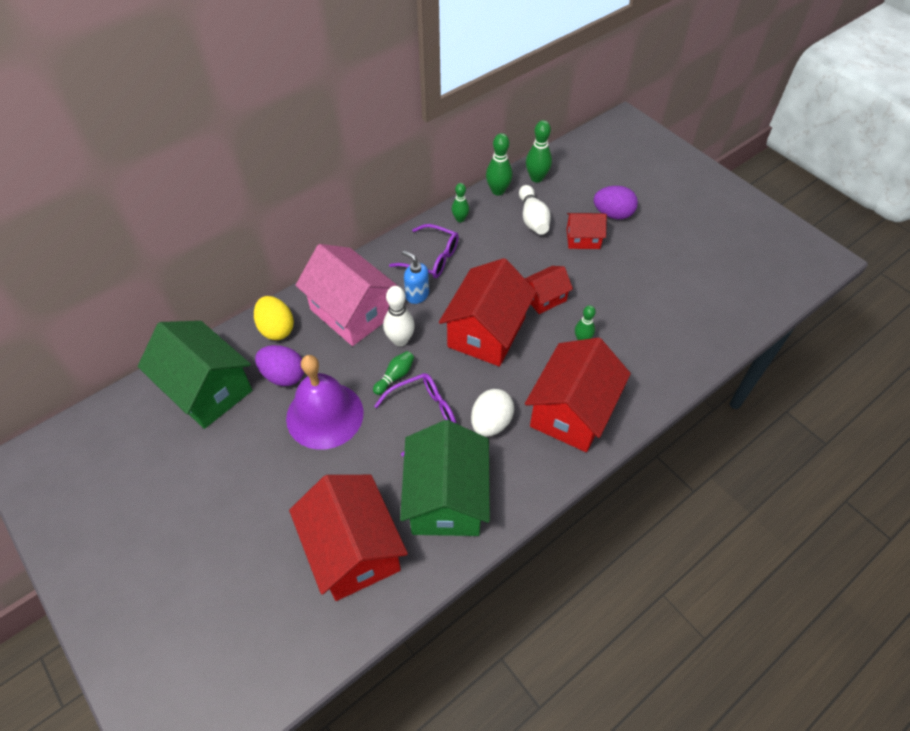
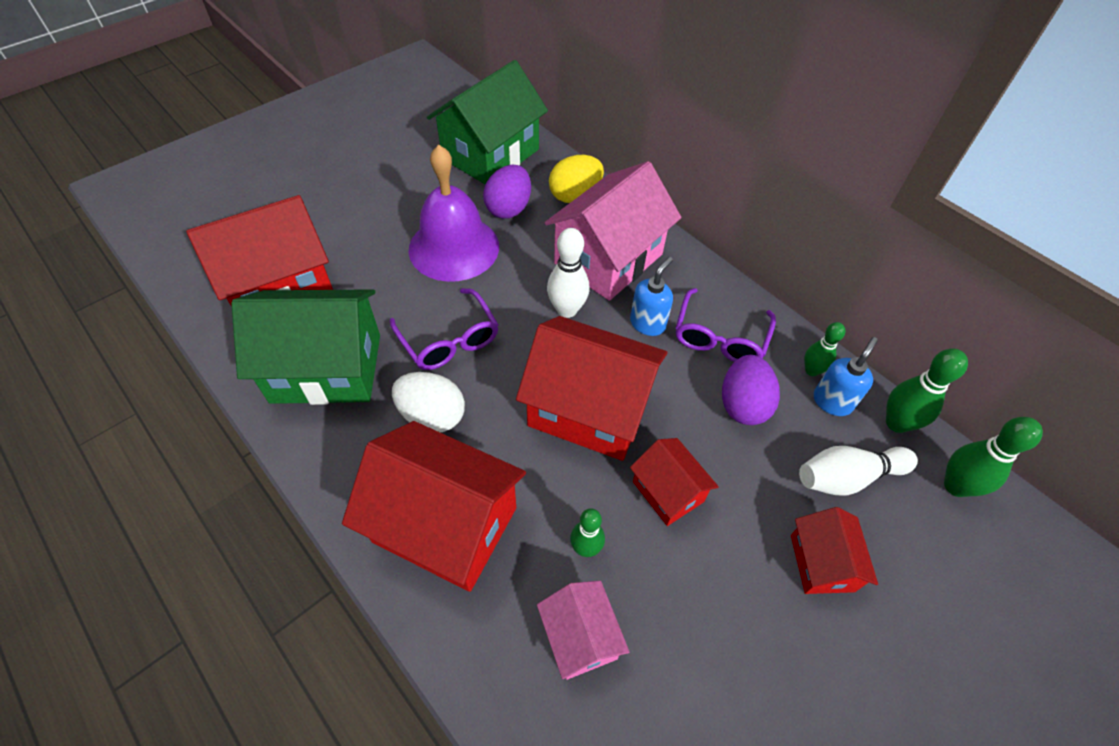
camera: 85 degrees right, 0 degrees up
green bowling pin [373,351,414,395] -> none
purple egg [594,186,638,219] -> purple egg moved to [722,355,780,425]
none -> pink house [537,581,630,680]
none -> blue soap dispenser [814,337,878,416]

